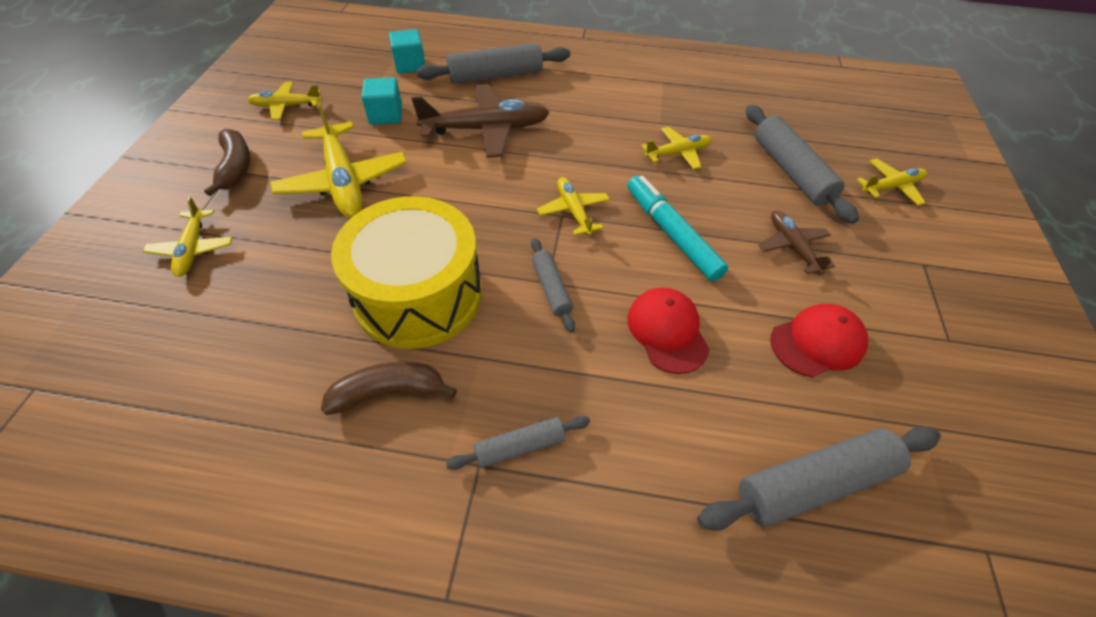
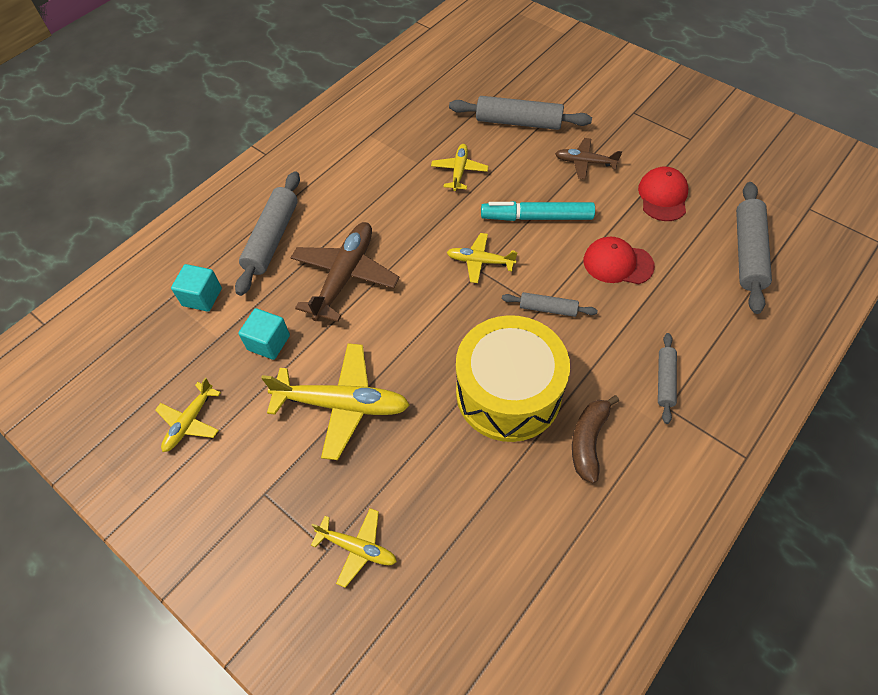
camera: 55 degrees left, 5 degrees up
brown banana [204,128,250,196] -> none
yellow plane [857,158,927,206] -> none

